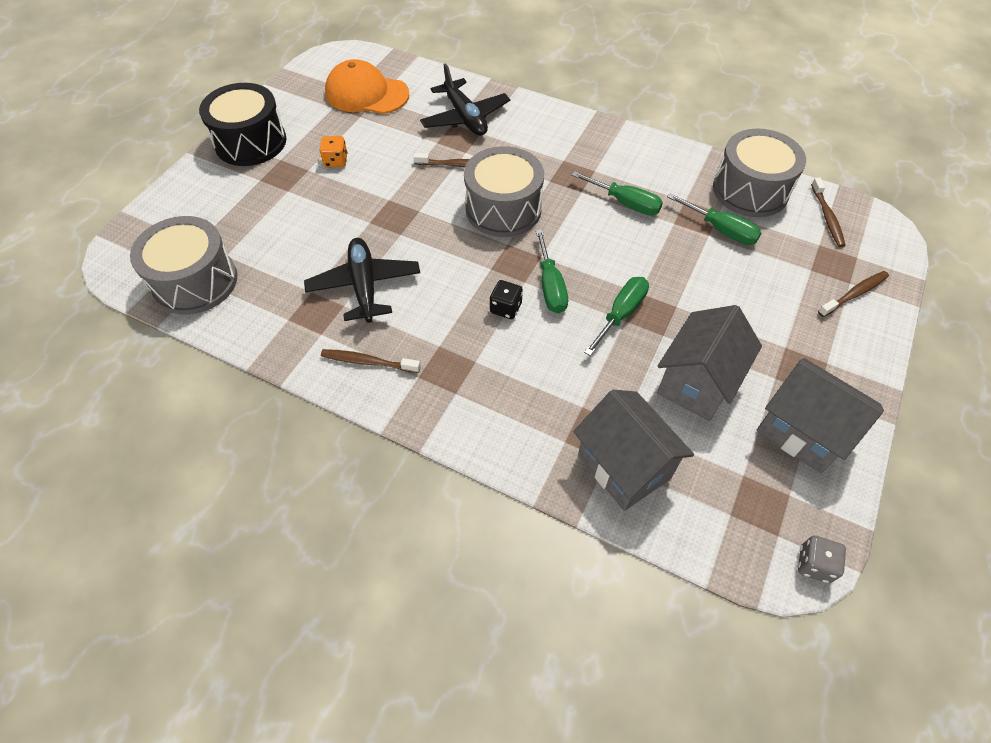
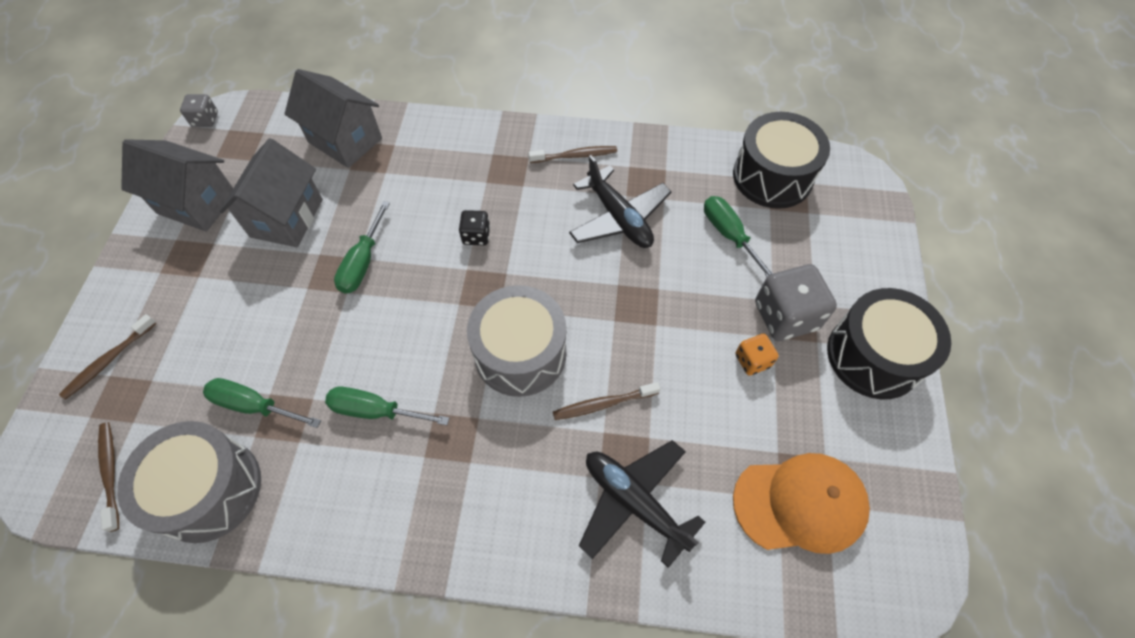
camera: 160 degrees right, 5 degrees up
grey drum [130,216,238,315] -> black drum [733,112,830,209]
green screwdriver [536,229,568,313] -> green screwdriver moved to [704,196,773,277]
none -> grey dice [755,264,837,341]

